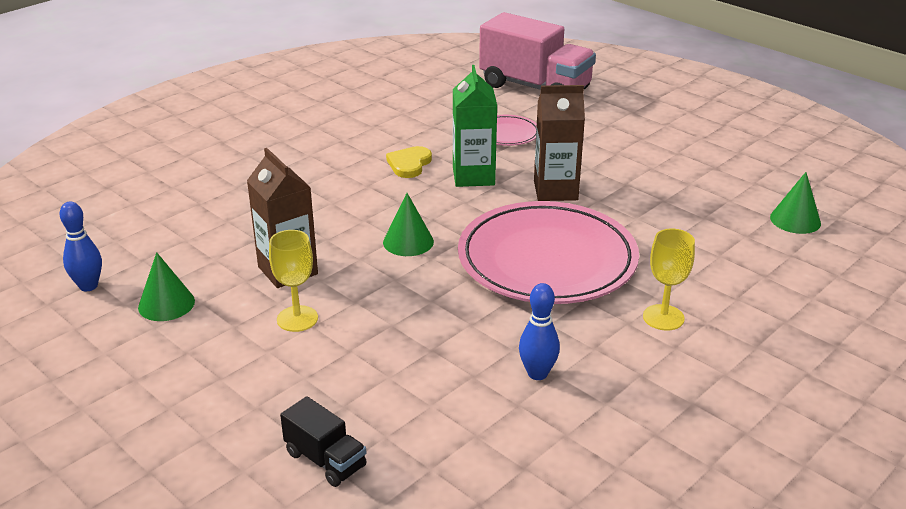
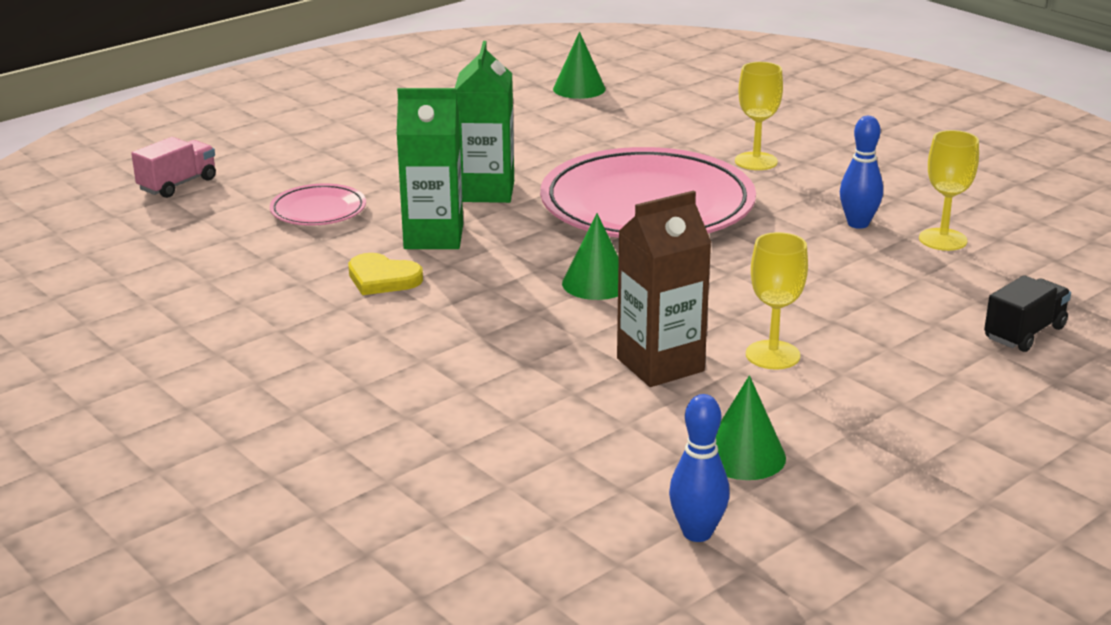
camera: 85 degrees left, 5 degrees down
pink truck [479,12,596,90] -> pink truck [131,137,216,198], size x0.47
brown carton [534,85,585,201] -> green carton [455,41,514,203]
none -> yellow goblet [919,130,979,251]

